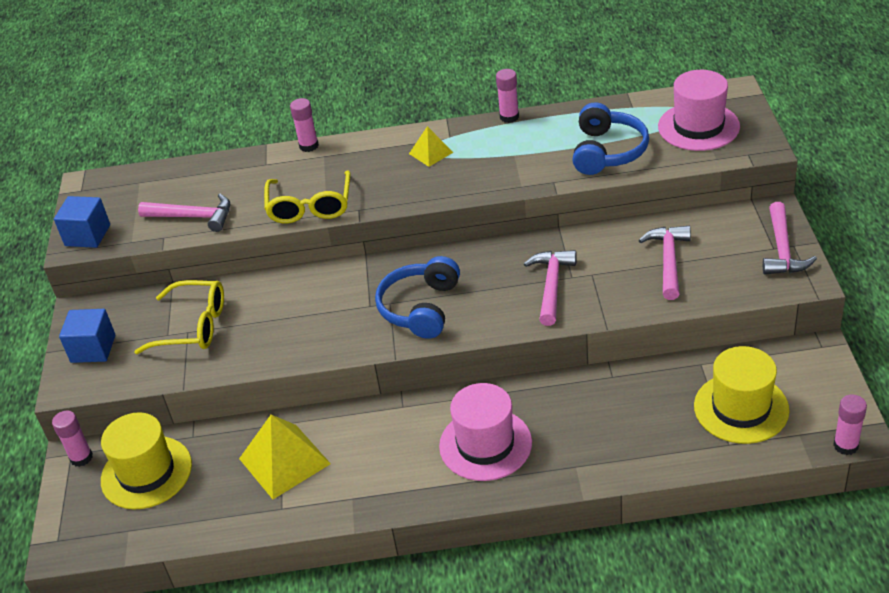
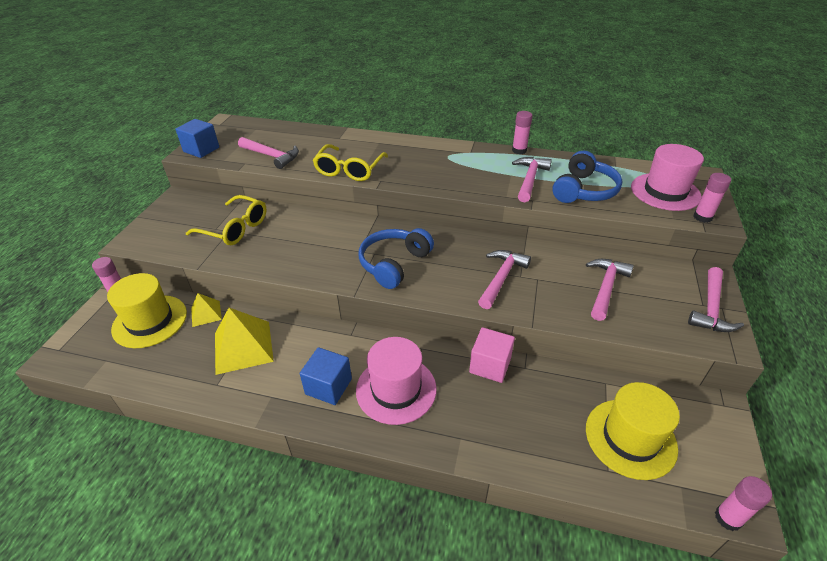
camera: 15 degrees right, 0 degrees up
blue cube [59,309,115,363] -> blue cube moved to [300,347,352,405]
pink glue stick [290,98,319,152] -> pink glue stick moved to [694,173,731,223]
yellow pyramid [409,126,453,167] -> yellow pyramid moved to [191,293,222,327]
none -> pink cube [469,327,515,383]
none -> pink hammer [512,157,552,202]

